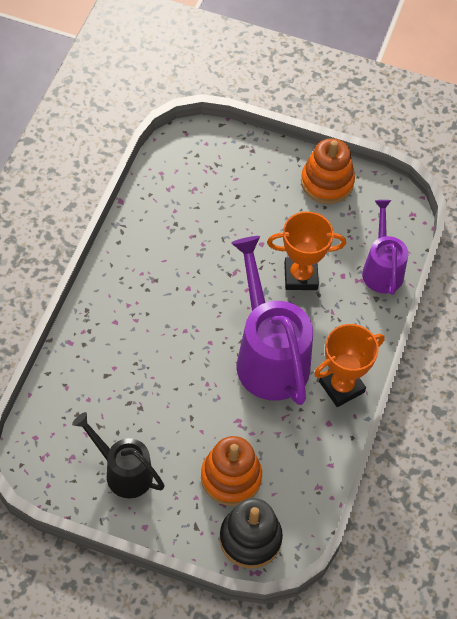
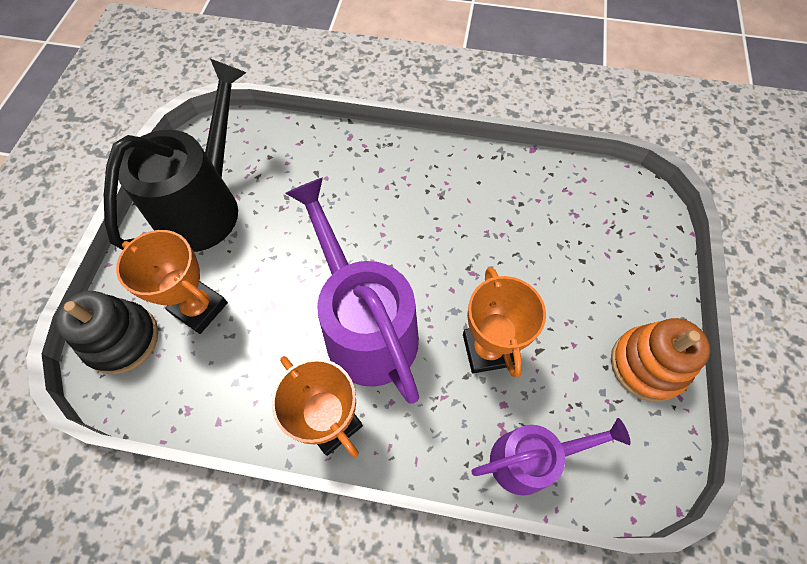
camera: 85 degrees right, 5 degrees up
black watering can [72,412,165,498] -> black watering can [104,59,247,252], size x1.69
orange stacking toy [201,436,262,506] -> orange trophy [116,230,228,334]
purple watering can [231,236,313,405] -> purple watering can turned 90 degrees counterclockwise [285,177,419,404]

